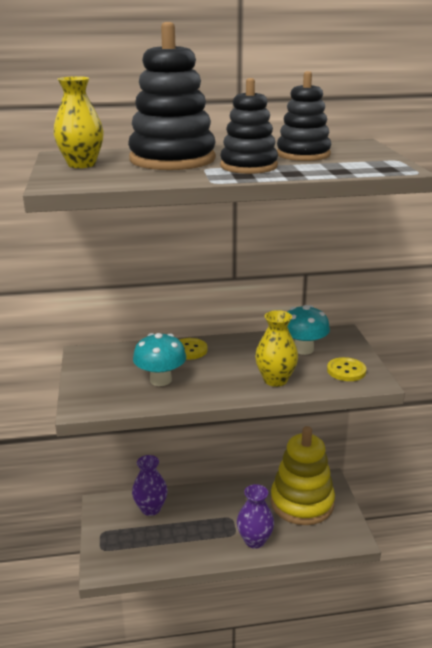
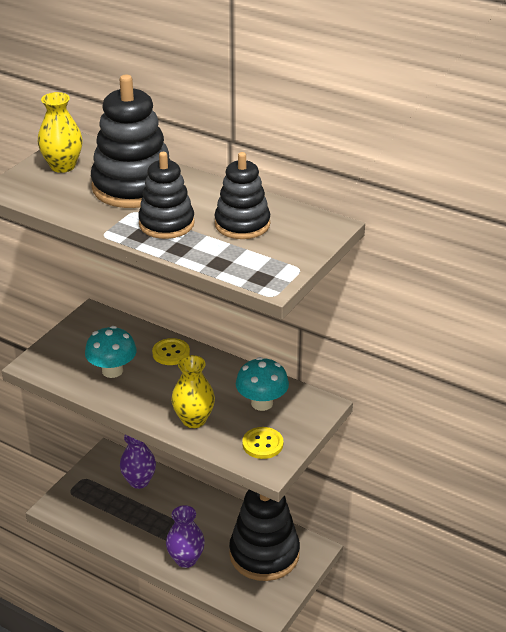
camera: 40 degrees right, 10 degrees up
yellow stacking toy [271,426,335,525] -> black stacking toy [229,490,300,581]

